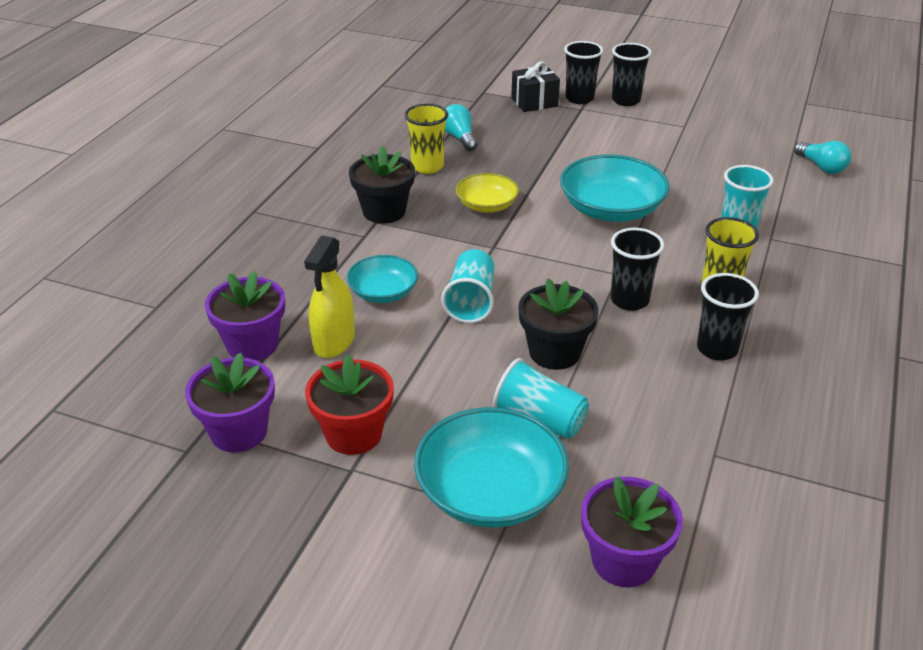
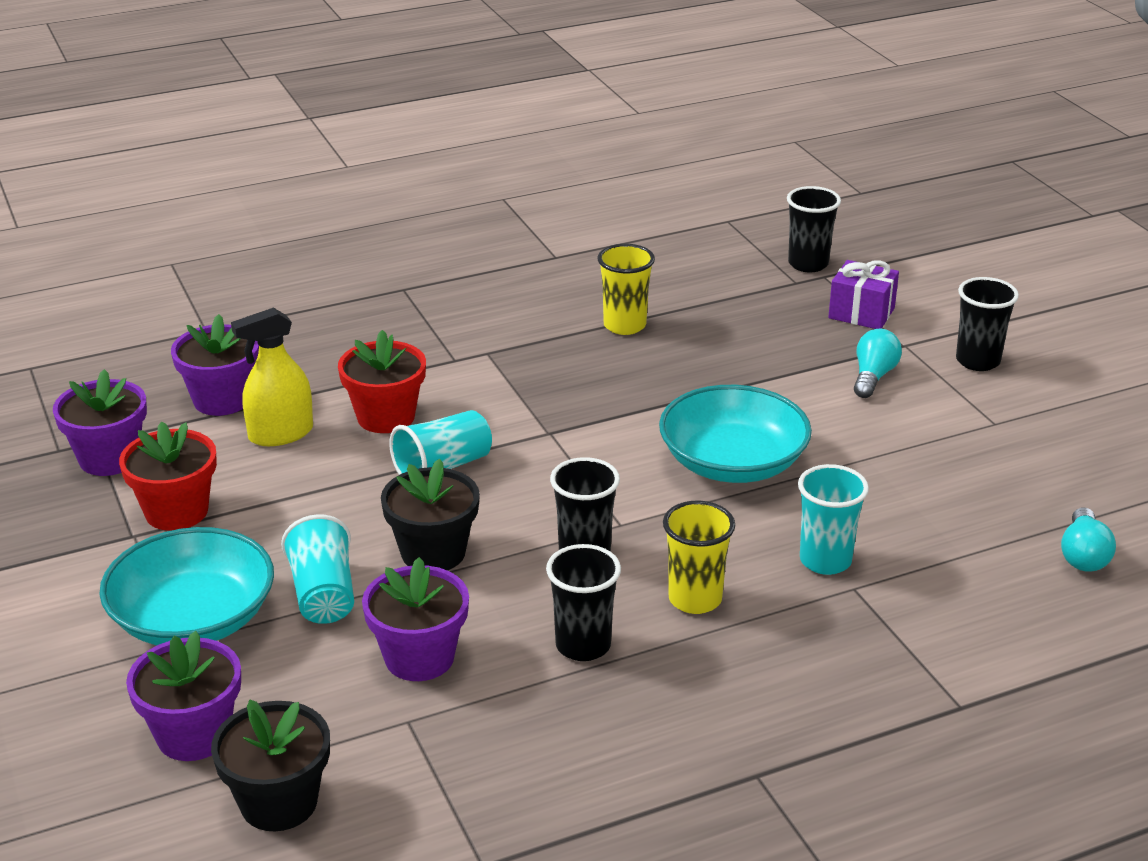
camera: 45 degrees right, 5 degrees down
turquoise bowl [346,255,418,303] -> red flower pot [338,330,426,433]
black flower pot [349,146,415,224] -> black flower pot moved to [211,700,330,831]
turquoise light bulb [445,104,478,151] -> turquoise light bulb moved to [854,329,902,398]
yellow bowl [456,173,519,213] -> none
black gift [511,61,560,112] -> purple gift [828,260,899,329]
black cup [564,41,603,104] -> black cup moved to [787,186,841,272]
none -> purple flower pot [362,557,469,681]

